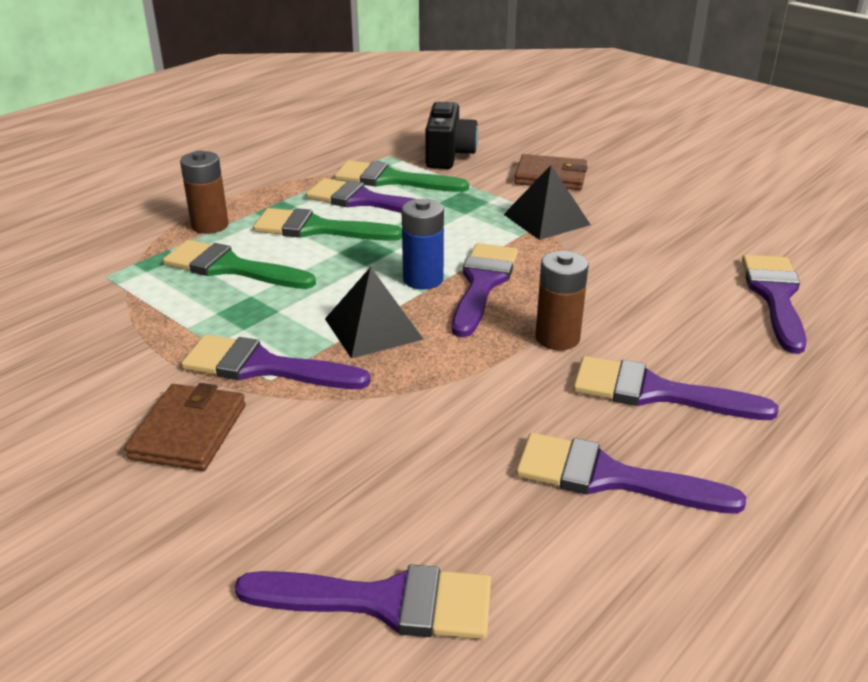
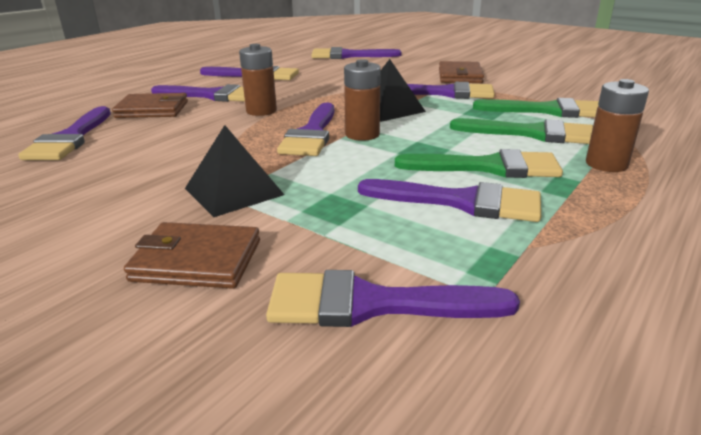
camera: 175 degrees right, 5 degrees down
green brush [334,160,469,192] -> green brush moved to [473,98,599,118]
blue battery [401,199,444,290] -> brown battery [344,59,381,141]
black camera [425,102,478,169] -> purple brush [266,270,520,327]
none -> brown wallet [112,93,188,118]

